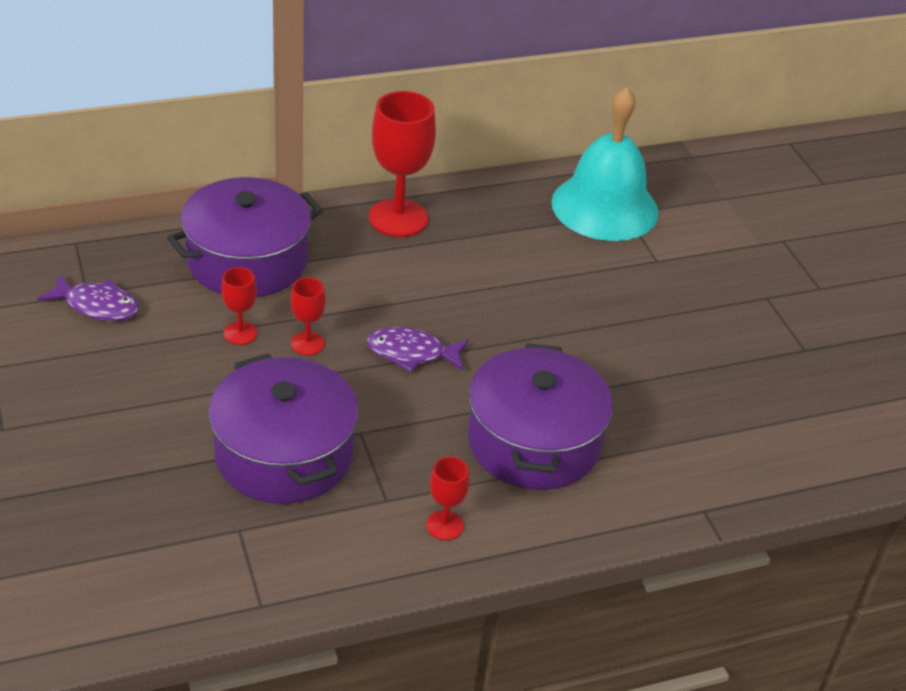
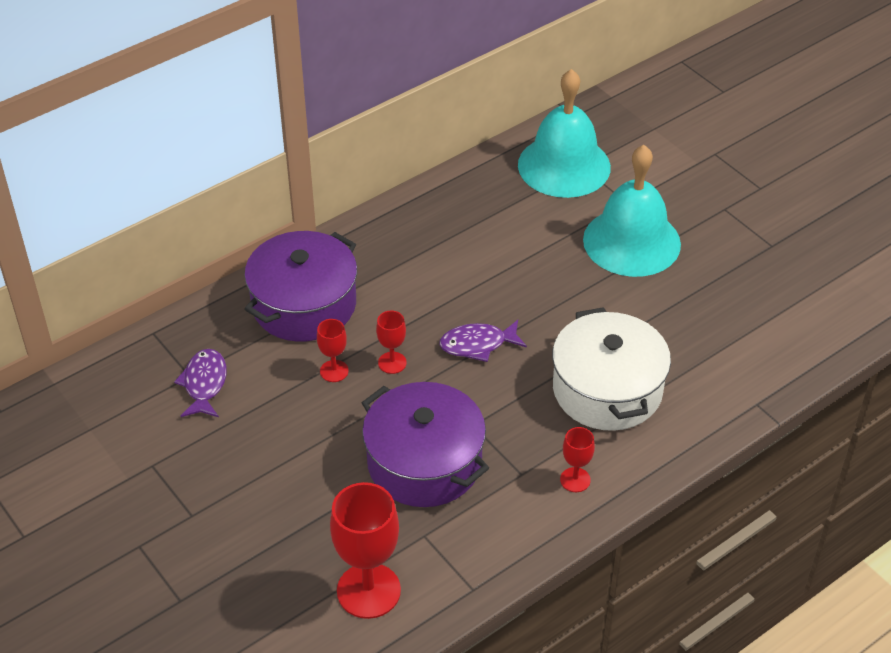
camera: 15 degrees left, 5 degrees up
purple fish [37,274,139,321] -> purple fish turned 90 degrees counterclockwise [174,349,227,417]
red goblet [369,91,436,237] -> red goblet moved to [330,482,401,619]
purple pot [468,343,613,490] -> white pot [552,307,671,431]
none -> turquoise bell [583,145,681,277]

